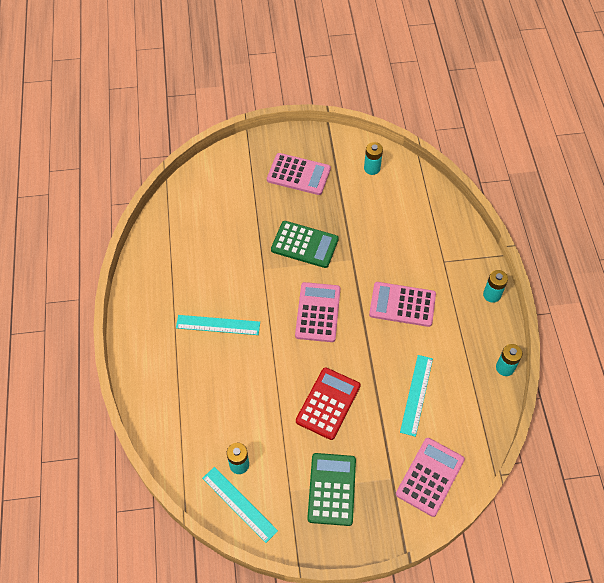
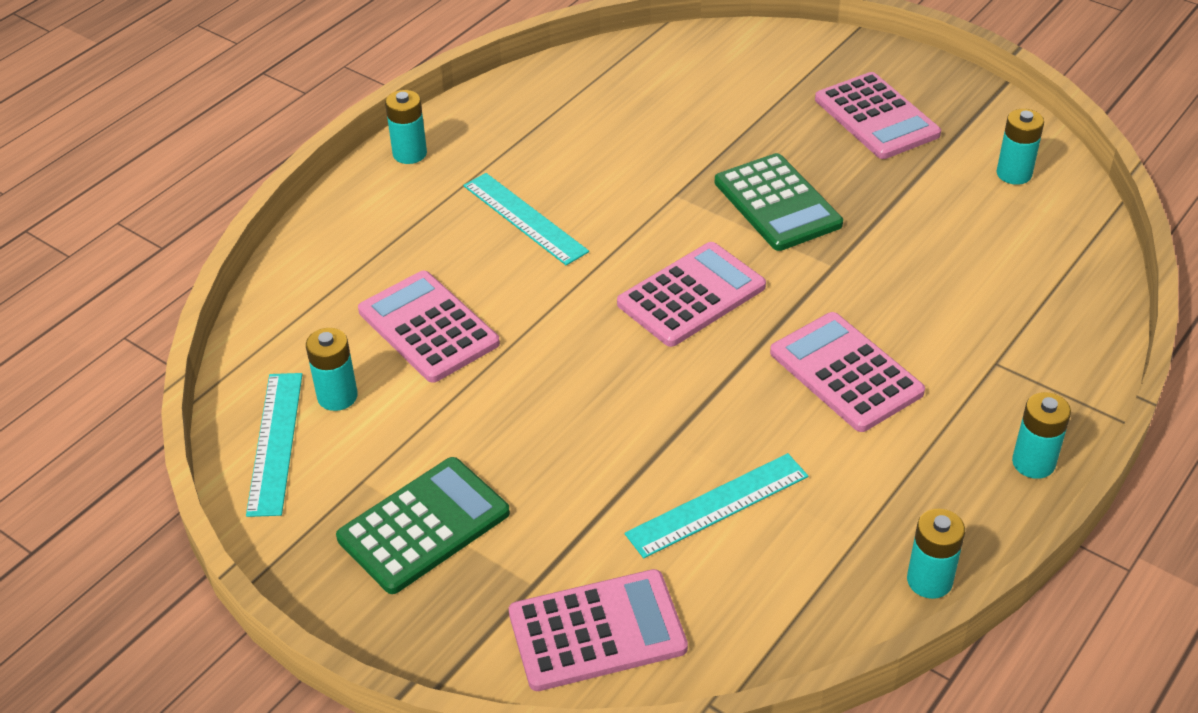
camera: 45 degrees right, 15 degrees down
red calculator [296,367,361,440] -> none
none -> pink calculator [358,271,500,383]
none -> turquoise battery [385,90,427,164]

